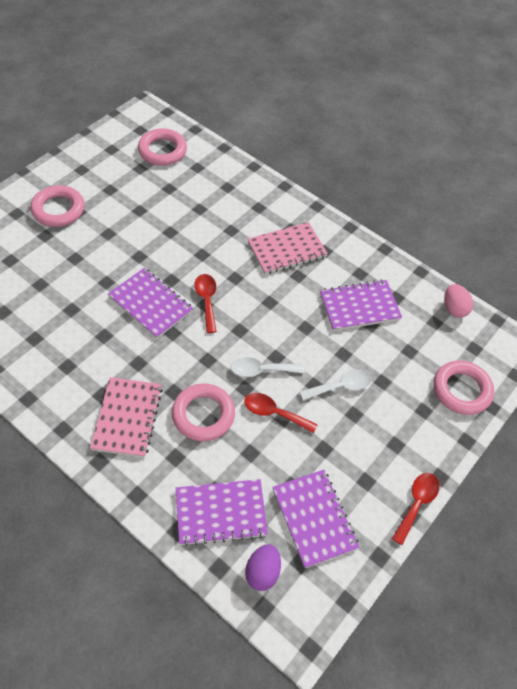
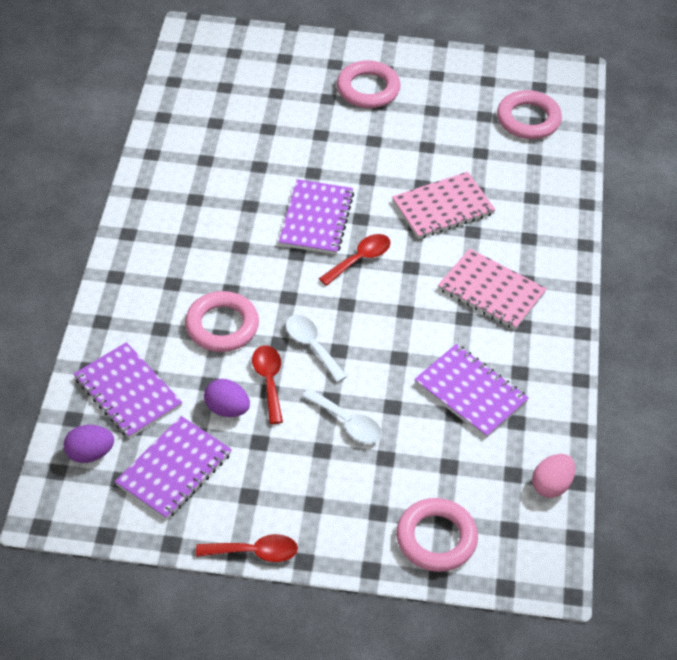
camera: 60 degrees right, 5 degrees down
pink notebook [90,377,163,458] -> pink notebook moved to [392,172,496,239]
none -> purple egg [204,379,250,417]

